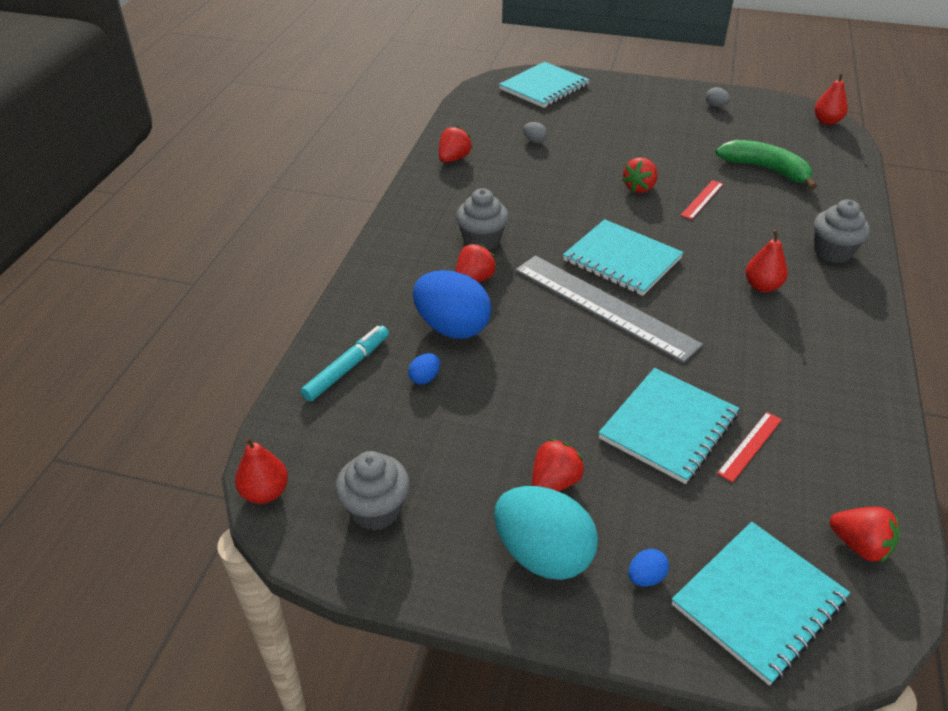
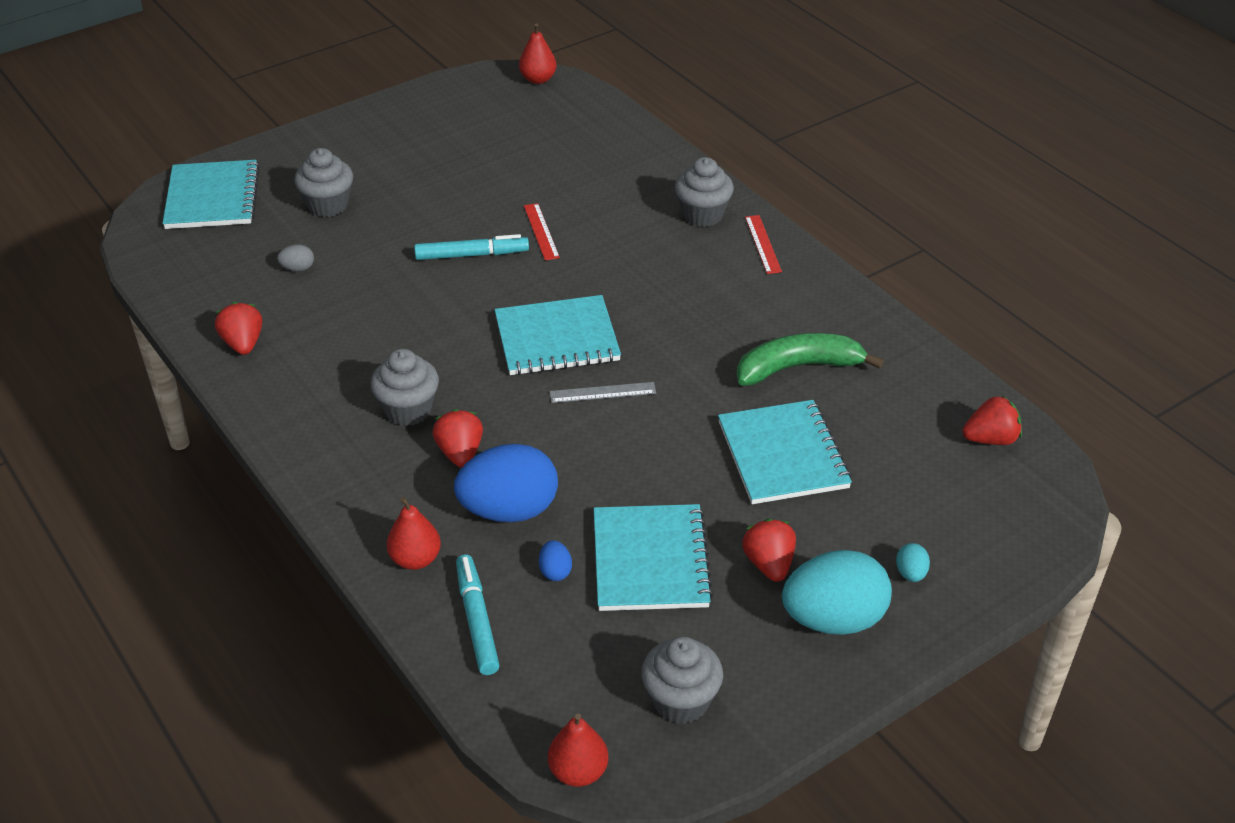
camera: 50 degrees left, 0 degrees up
grey ruler [516,256,703,363] -> grey ruler [550,382,656,403], size x0.43
red strawberry [622,157,658,193] -> turquoise marker [414,234,529,260]
blue egg [628,549,669,587] -> turquoise egg [896,543,930,582]
turquoise notebook [672,522,850,686] -> turquoise notebook moved to [594,504,713,611]
grey egg [706,87,730,107] -> none
green banana [715,140,817,190] -> green banana moved to [737,333,884,386]
red ruler [717,412,782,483] -> red ruler moved to [745,215,782,274]
red pear [745,229,788,292] -> red pear moved to [387,497,441,570]
none -> grey cupcake [294,148,353,217]

